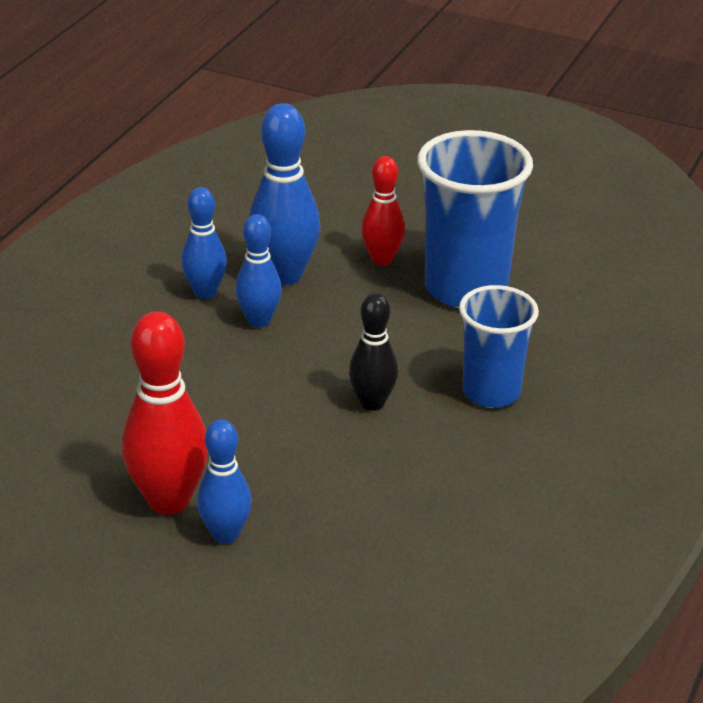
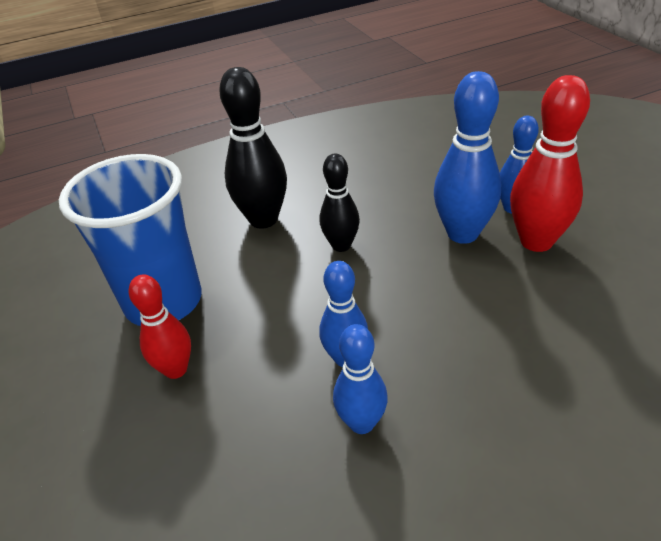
camera: 135 degrees left, 5 degrees up
blue bowling pin [249,103,320,285] -> blue bowling pin moved to [434,71,501,244]
blue cup [459,285,539,408] -> black bowling pin [219,67,287,229]

